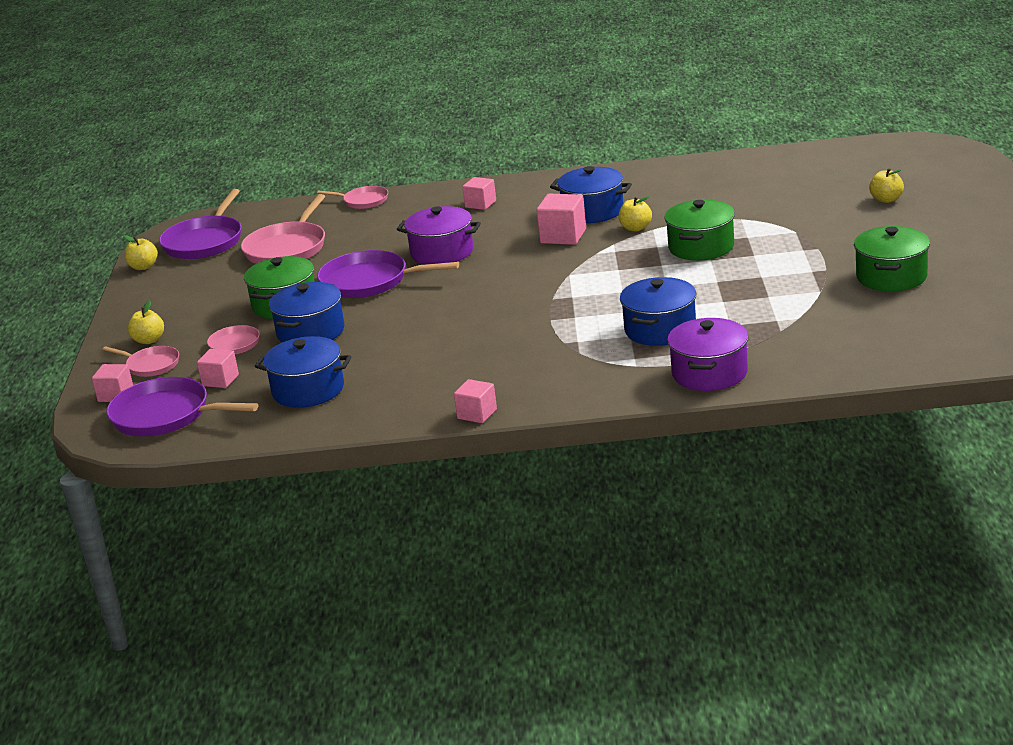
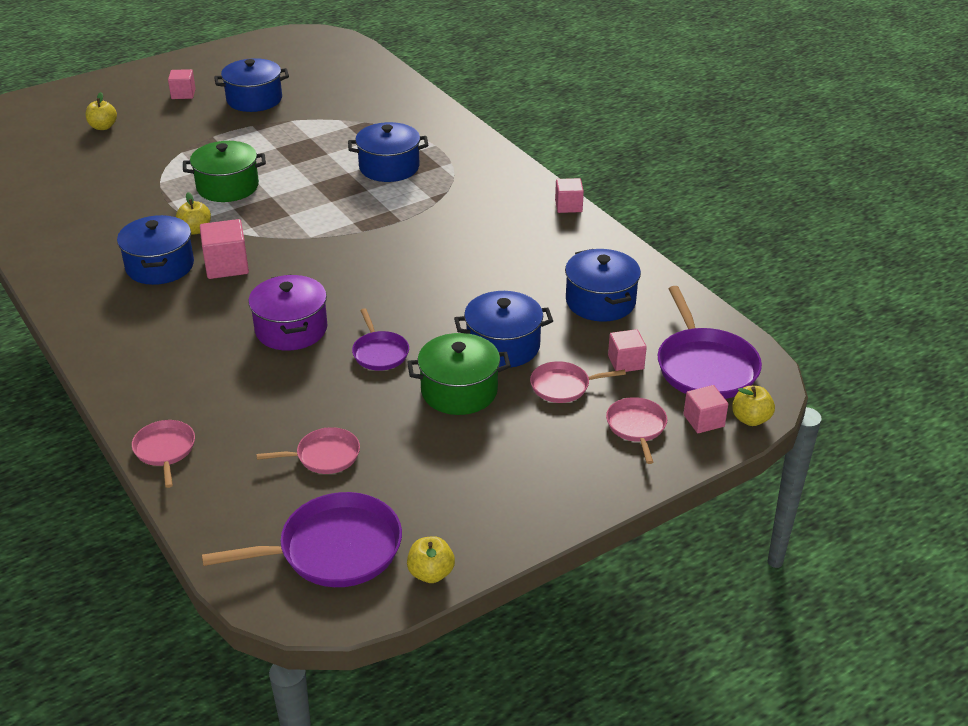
camera: 125 degrees left, 10 degrees up
yellow apple [128,300,164,344] -> yellow apple moved to [732,386,775,426]
pink pan [241,194,325,264] -> pink pan [256,427,360,474], size x0.56
purple pan [317,250,459,298] -> purple pan [352,308,409,371], size x0.56
pink cube [462,177,496,210] -> pink cube moved to [168,69,196,99]
purple pot [667,318,748,391] -> none
green pot [854,226,930,291] -> blue pot [214,58,289,112]

